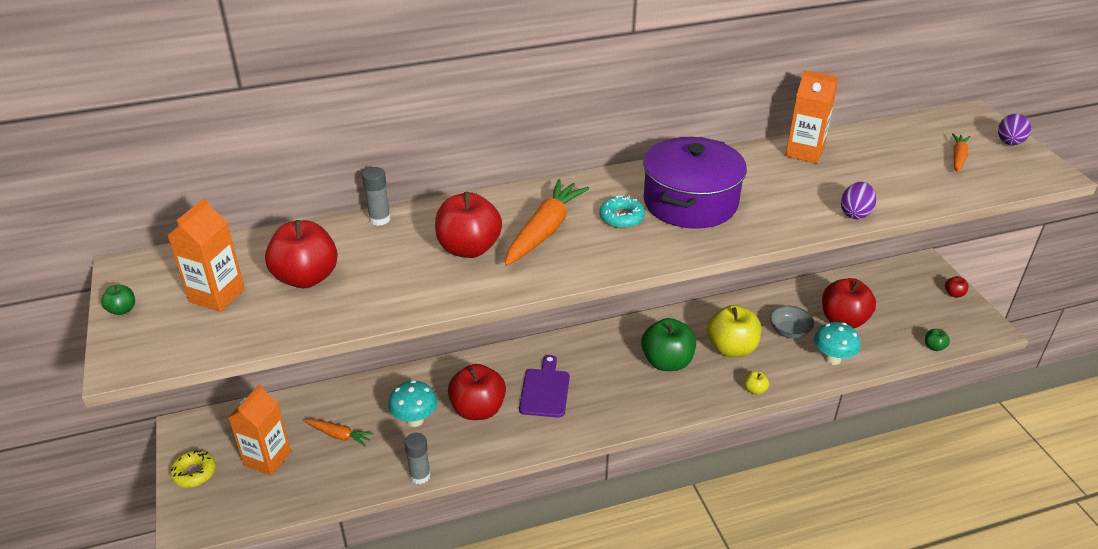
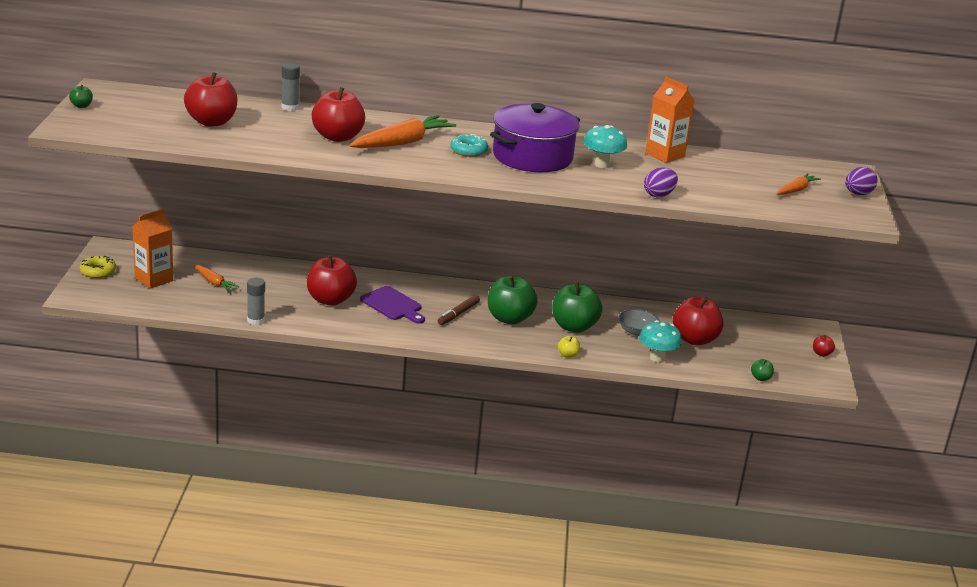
camera: 20 degrees right, 10 degrees down
orange carton [167,198,245,312] -> none
turquoise mushroom [388,380,437,427] -> turquoise mushroom moved to [583,125,627,168]
purple cutting board [519,355,570,418] -> purple cutting board turned 105 degrees clockwise [360,286,425,324]
yellow apple [707,305,761,357] -> green apple [553,282,602,333]
none -> brown marker [438,295,480,325]

